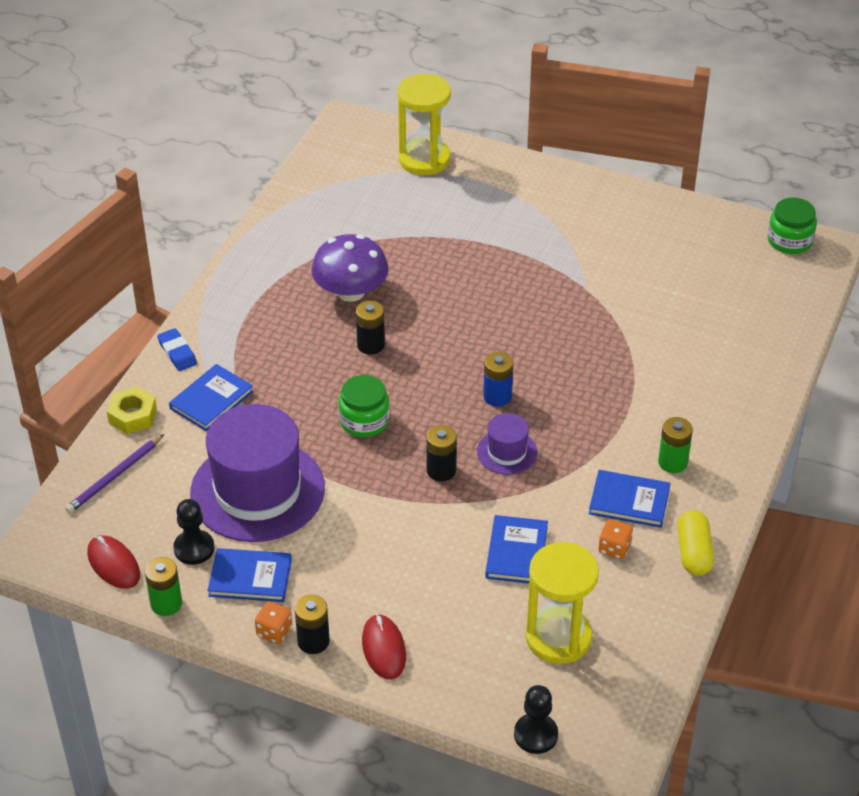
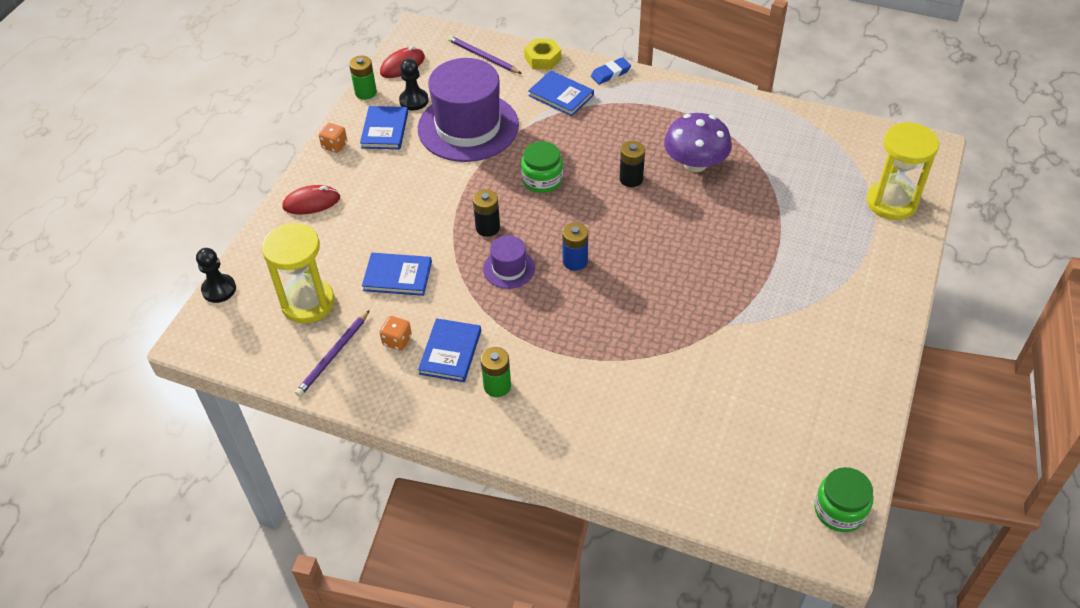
camera: 90 degrees right, 5 degrees up
black battery [295,595,330,654] -> none
yellow capsule [677,510,714,576] -> none
none -> purple pencil [295,310,370,397]

